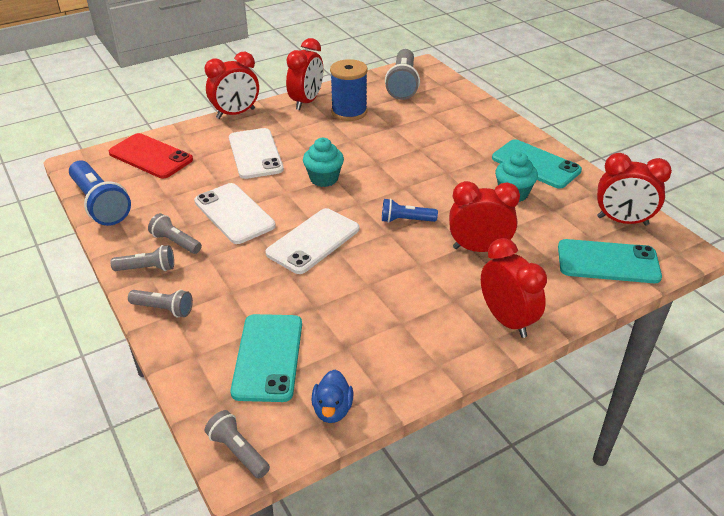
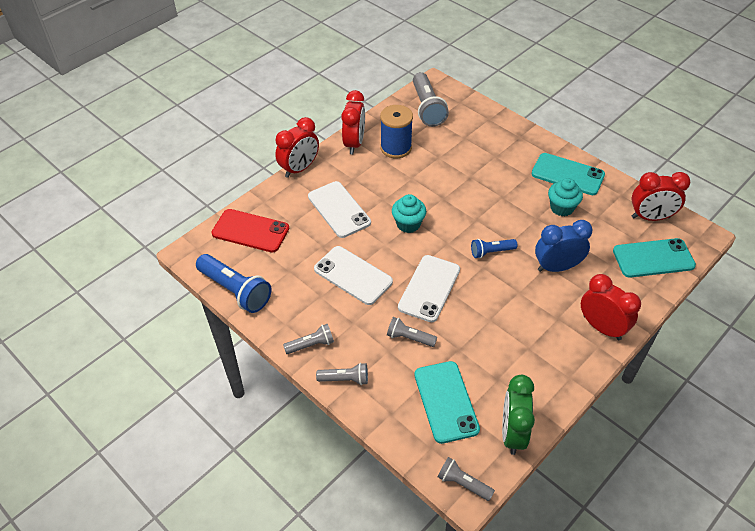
camera: 15 degrees left, 10 degrees up
grey flashlight [148,213,202,254] -> grey flashlight moved to [387,317,437,347]
blue duck [311,370,353,423] -> green clock [502,375,535,455]
red clock [449,181,520,252] -> blue clock [535,220,593,272]

